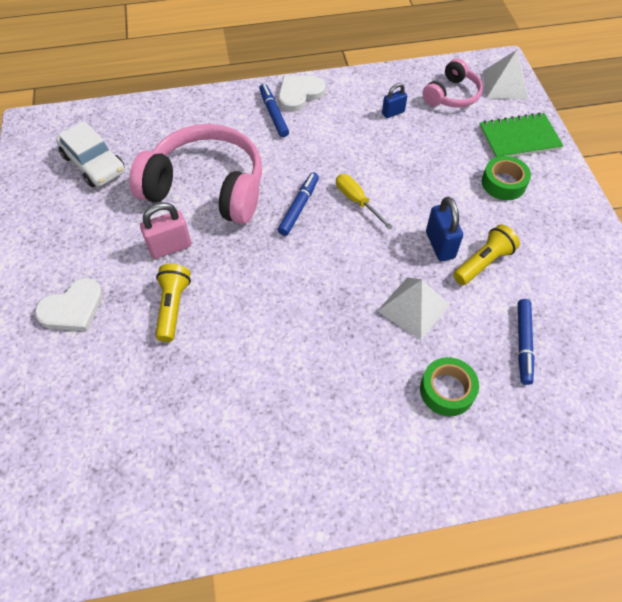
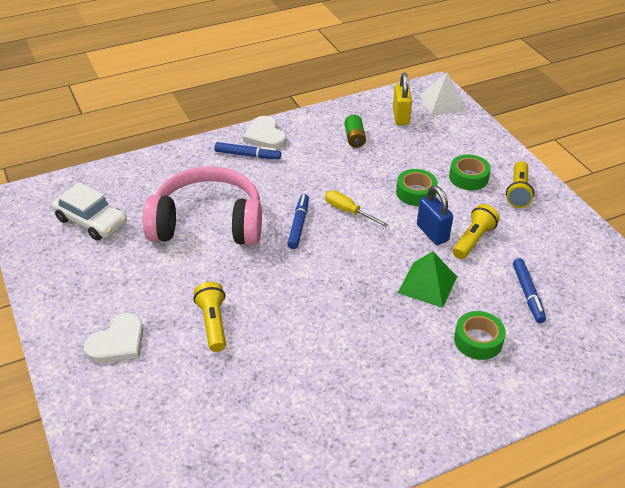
camera: 15 degrees left, 15 degrees down
pink padlock [140,202,191,259] -> none
blue marker [259,84,289,137] -> blue marker turned 135 degrees clockwise [214,142,281,159]
white heart [278,76,326,112] -> white heart turned 60 degrees counterclockwise [243,116,287,149]
white pyramid [378,277,450,340] -> green pyramid [398,251,457,308]
blue padlock [382,83,407,118] -> green battery [344,115,366,148]
pink headphones [422,58,483,107] -> yellow padlock [393,73,412,125]
green notebook [479,112,564,158] -> none
none -> green tape [396,169,438,206]
none -> yellow flashlight [506,161,534,208]

